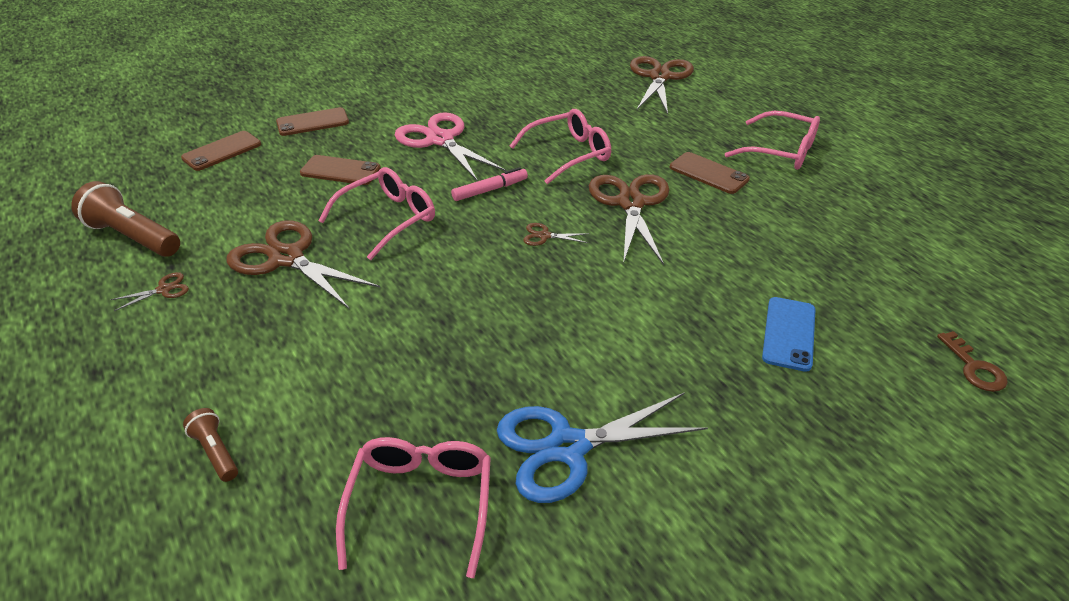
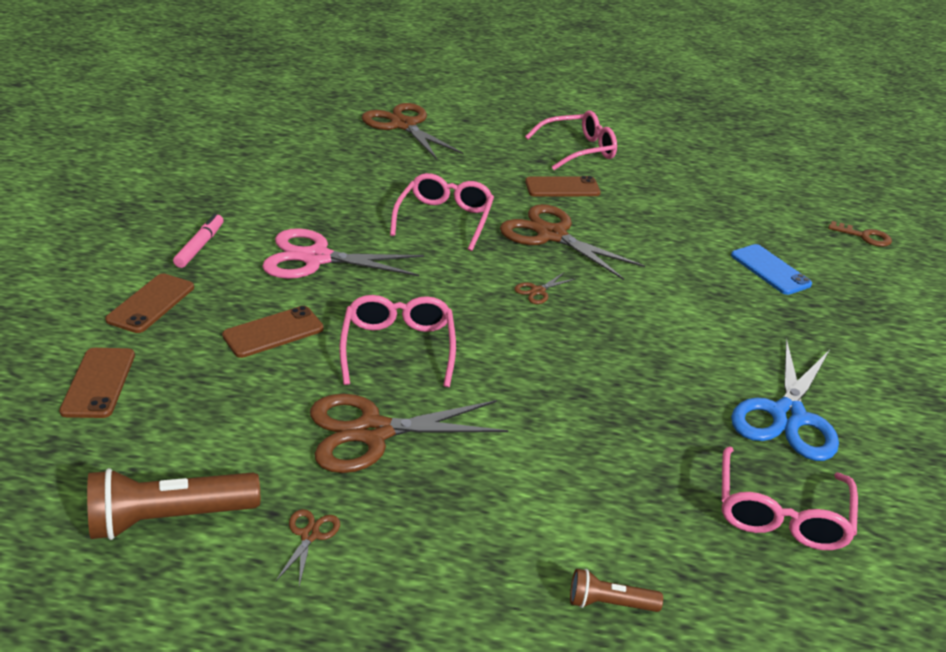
camera: 50 degrees left, 5 degrees down
pink glasses [336,437,491,578] -> pink glasses turned 120 degrees counterclockwise [722,446,858,550]
pink marker [451,167,528,201] -> pink marker moved to [173,214,224,268]

